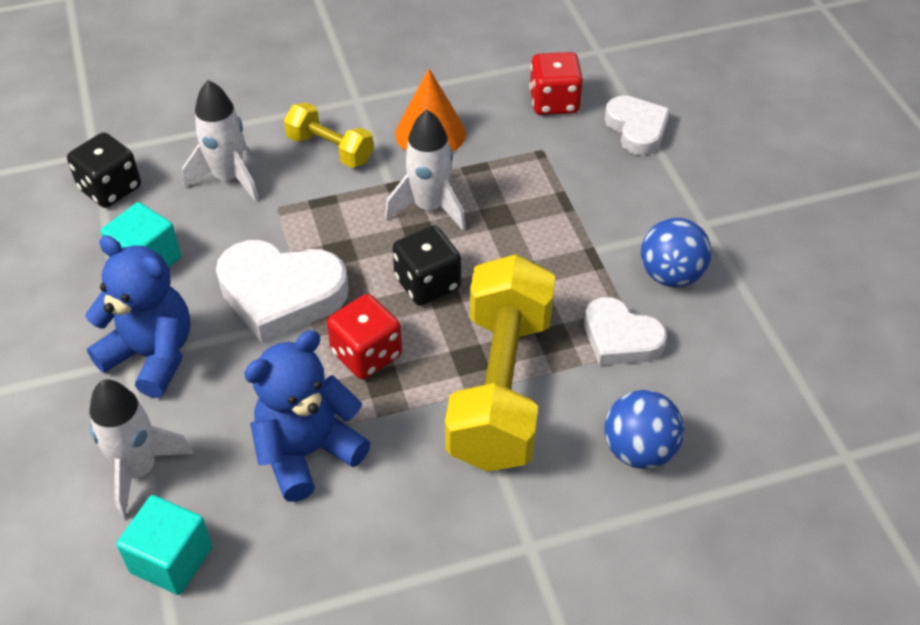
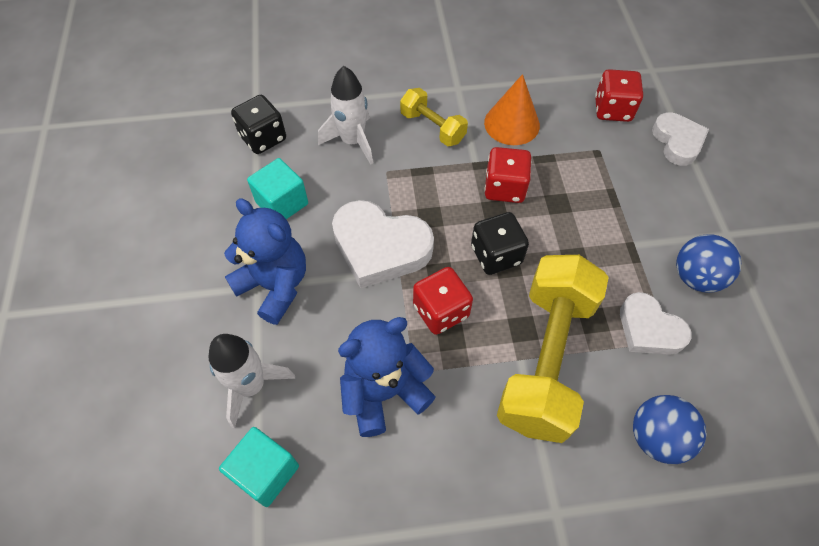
camera: 10 degrees right, 10 degrees up
white rocket [385,110,466,231] -> red dice [484,147,532,203]

